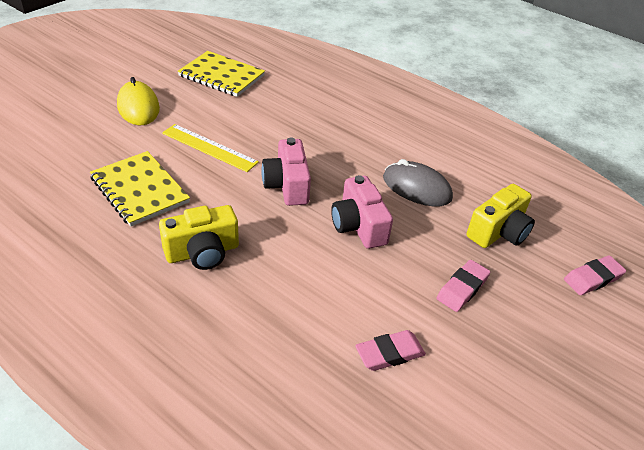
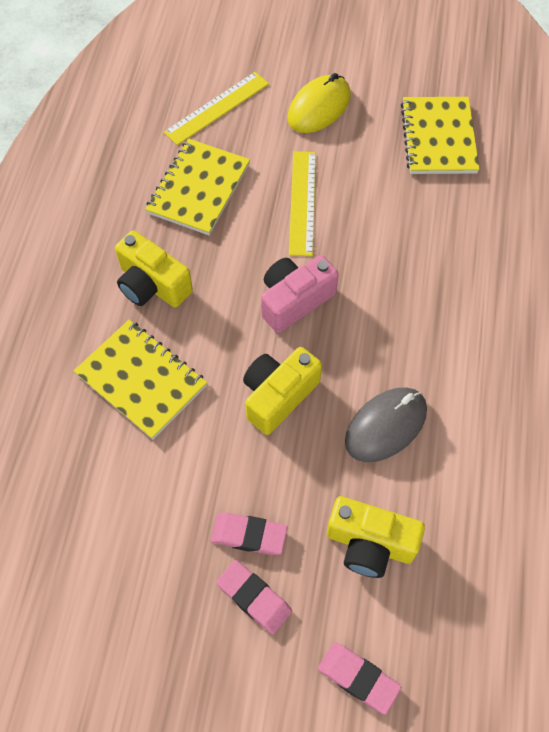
camera: 65 degrees right, 20 degrees up
pink camera [331,175,393,249] -> yellow camera [243,347,322,435]
pink eraser [355,330,426,371] -> pink eraser moved to [216,560,292,634]
grey mouse [383,159,453,206] -> grey mouse turned 45 degrees clockwise [345,387,427,462]
none -> yellow notebook [74,320,207,440]
none -> yellow ruler [164,72,269,145]

